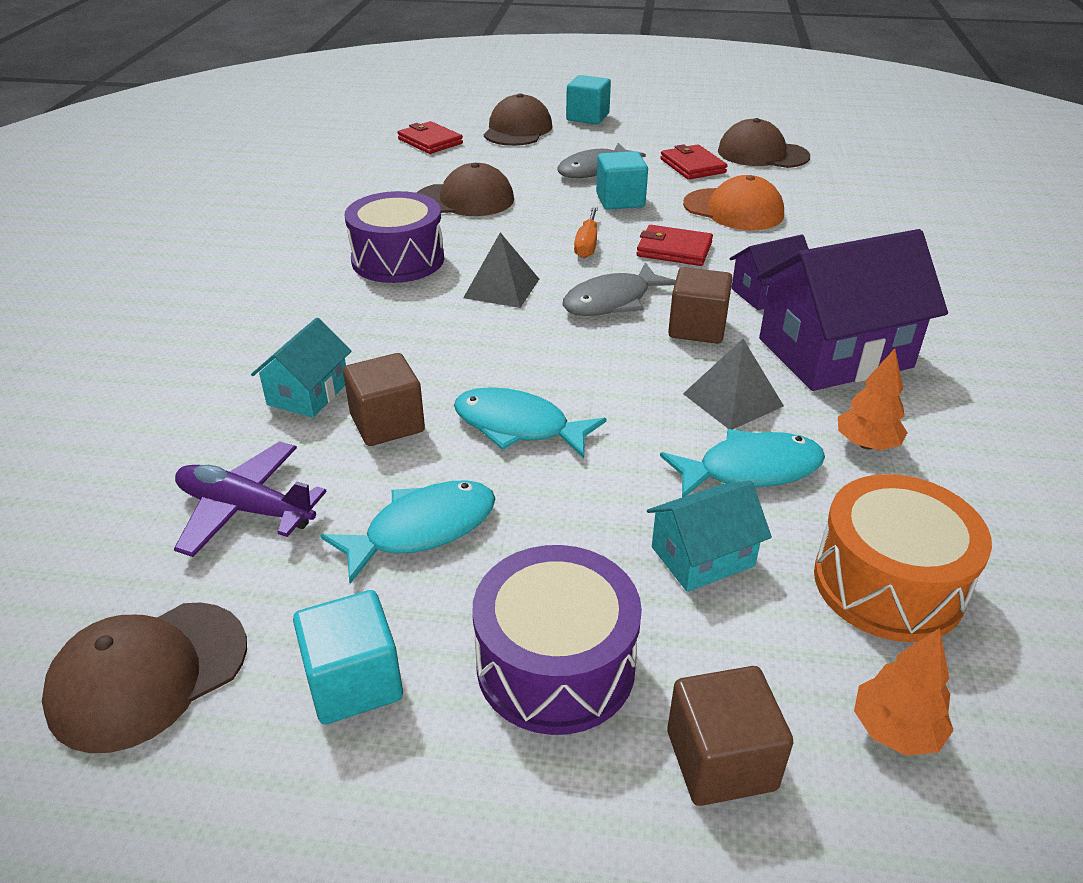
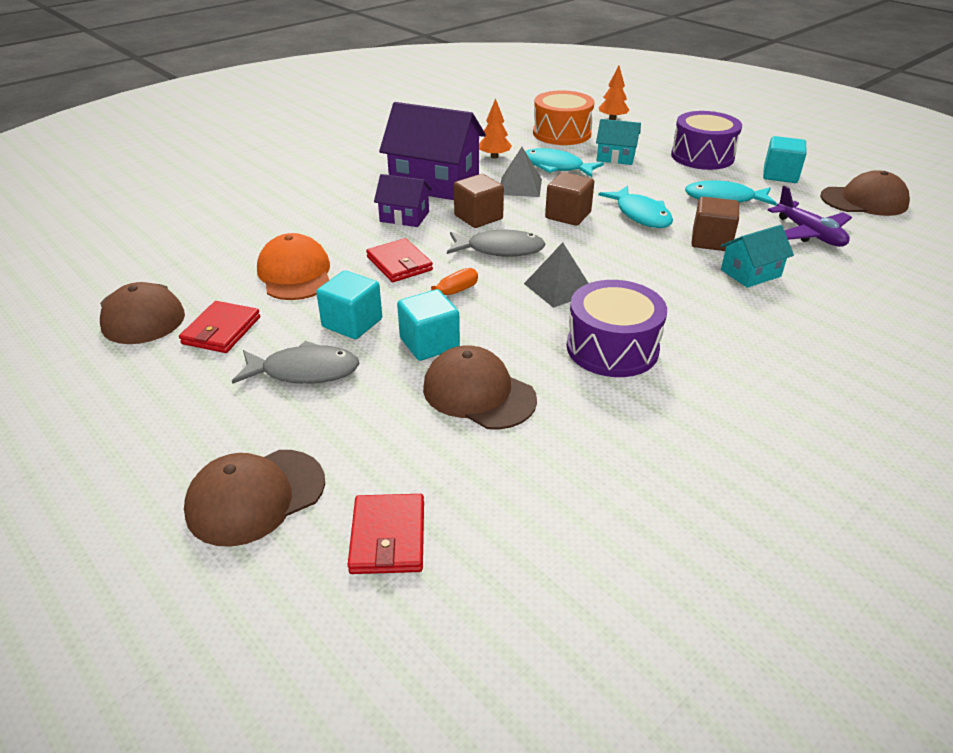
camera: 140 degrees left, 0 degrees up
turquoise cube [566,75,611,124] -> turquoise cube moved to [397,289,460,361]
brown cube [667,666,794,806] -> brown cube moved to [545,172,594,226]

